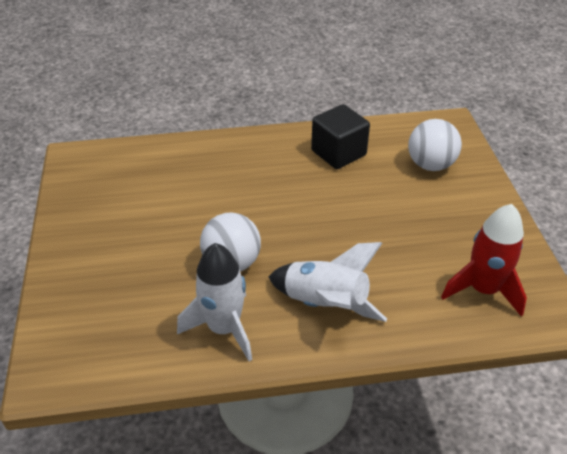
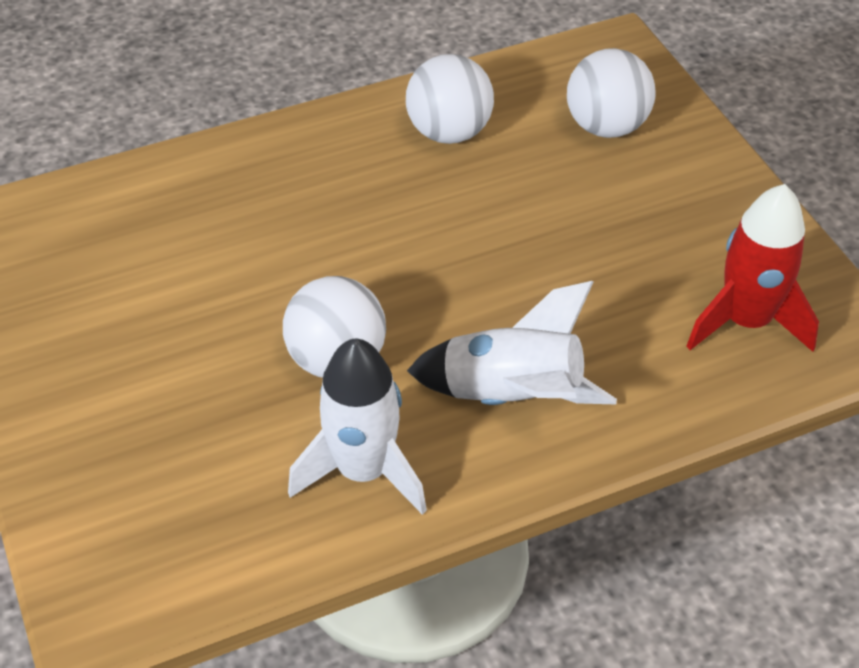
camera: 15 degrees left, 5 degrees up
black cube [311,104,370,169] -> white ball [406,54,494,144]

